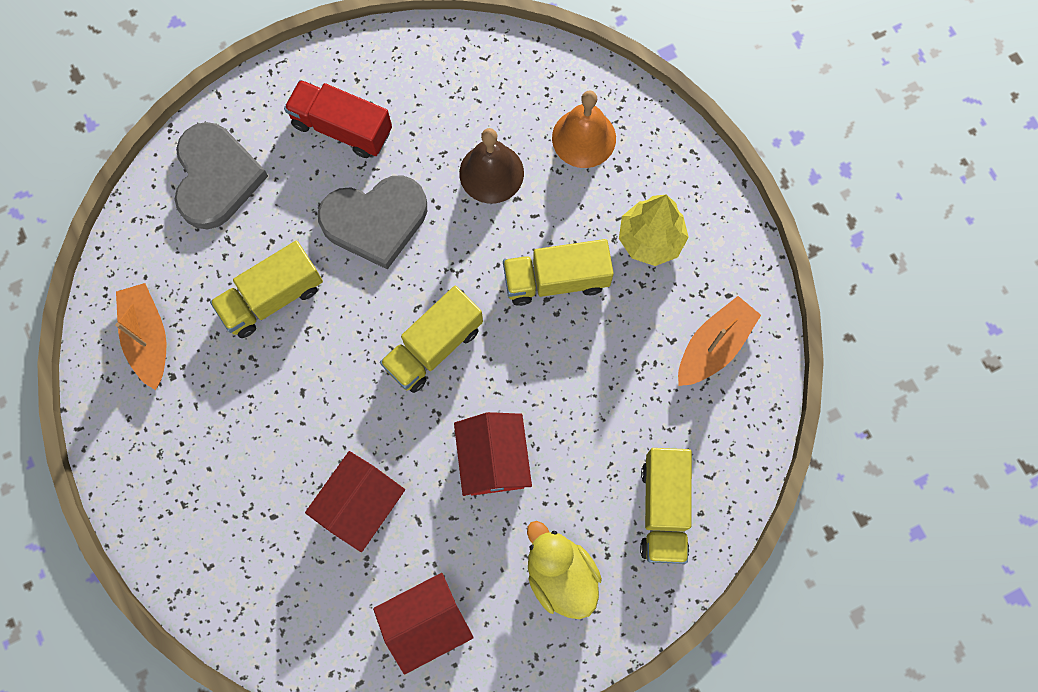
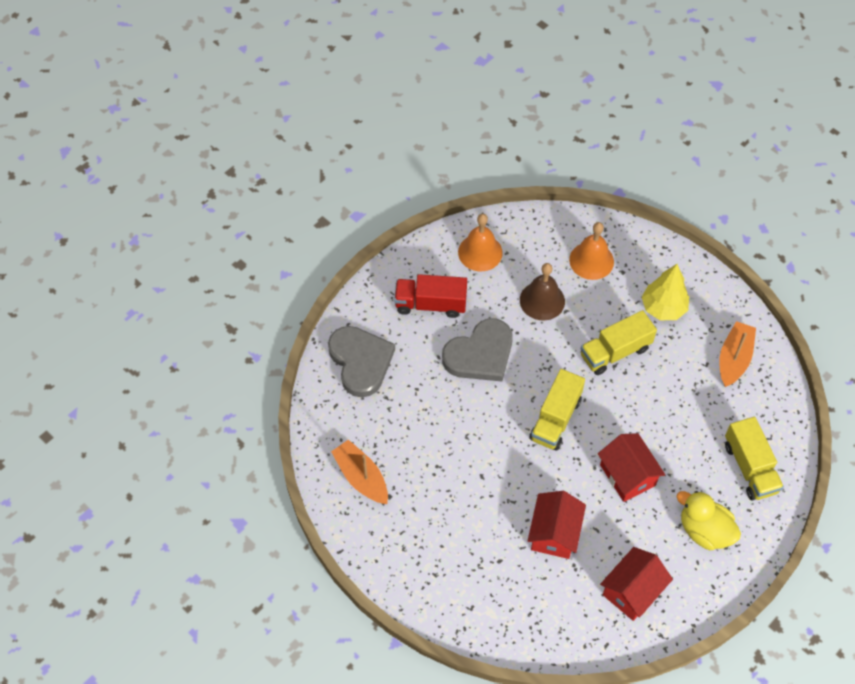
camera: 20 degrees left, 15 degrees down
yellow truck [210,241,323,338] -> none
none -> orange bell [458,214,503,271]

